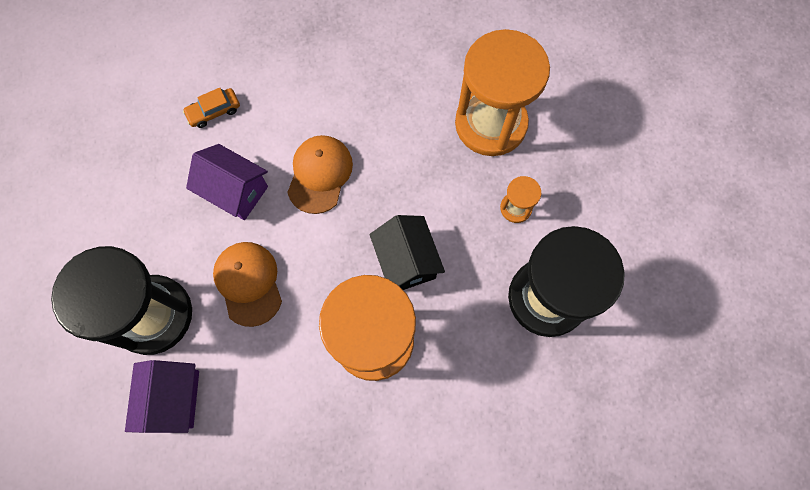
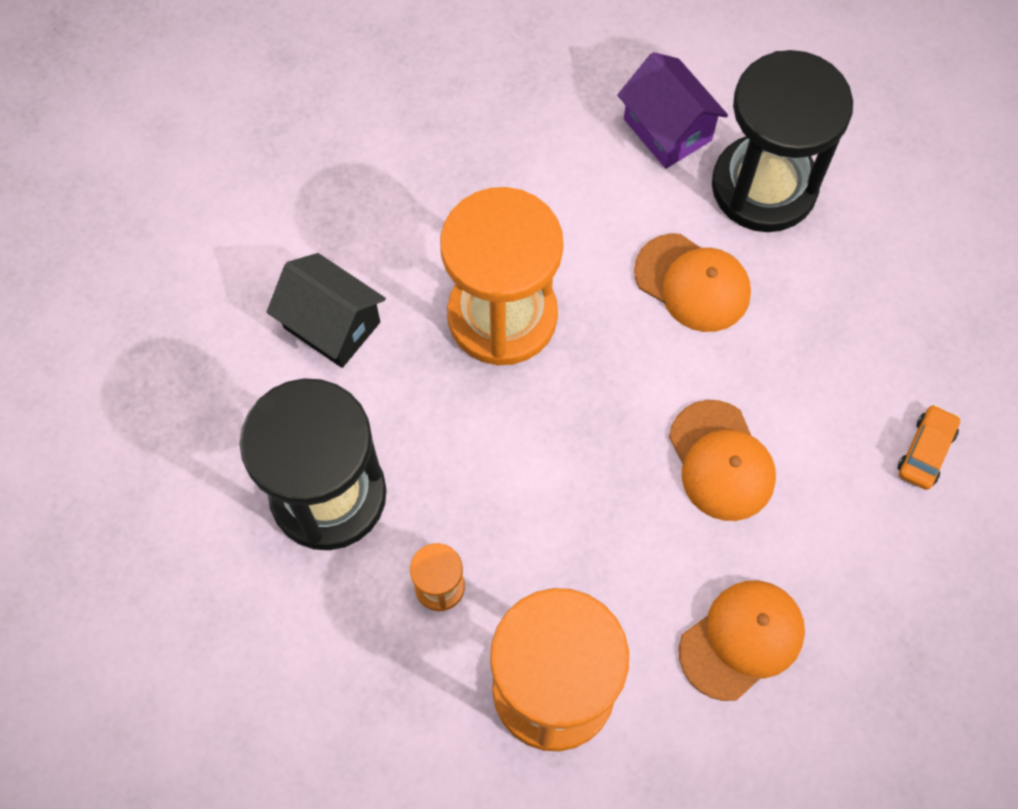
camera: 145 degrees right, 5 degrees down
purple house [186,144,268,220] -> none
black house [370,215,445,290] -> black house moved to [267,253,386,368]
none -> orange cap [679,581,805,701]

